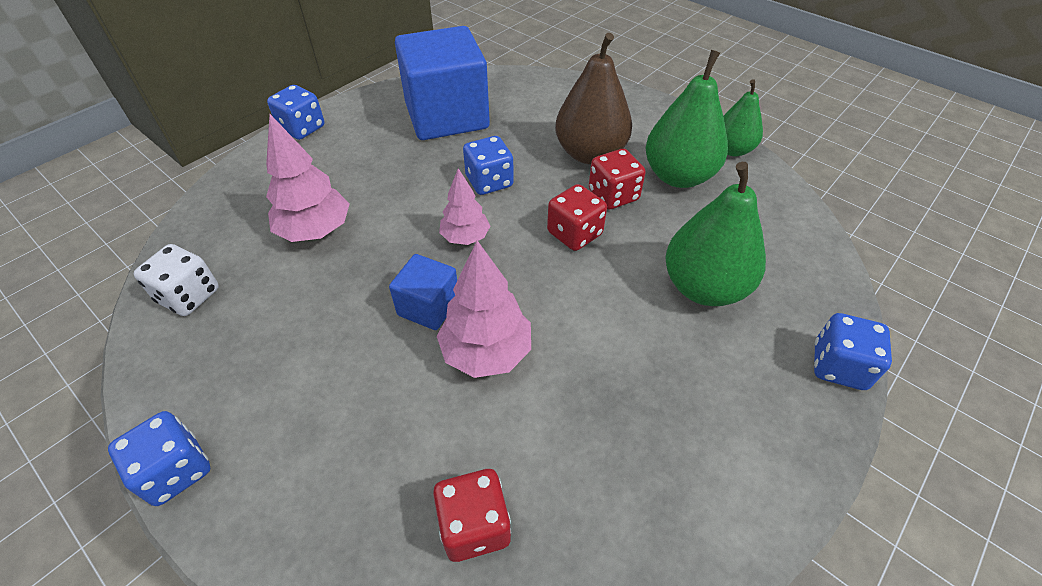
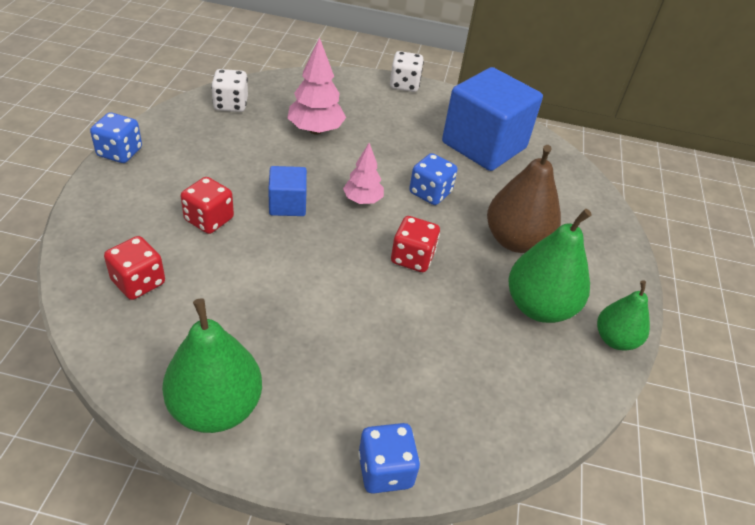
camera: 55 degrees right, 5 degrees down
blue dice [267,85,324,140] -> white dice [390,51,424,92]
pink tree [437,240,531,378] -> none
red dice [589,149,646,209] -> red dice moved to [181,177,234,234]
green pear [665,162,766,306] -> green pear moved to [162,298,262,433]

